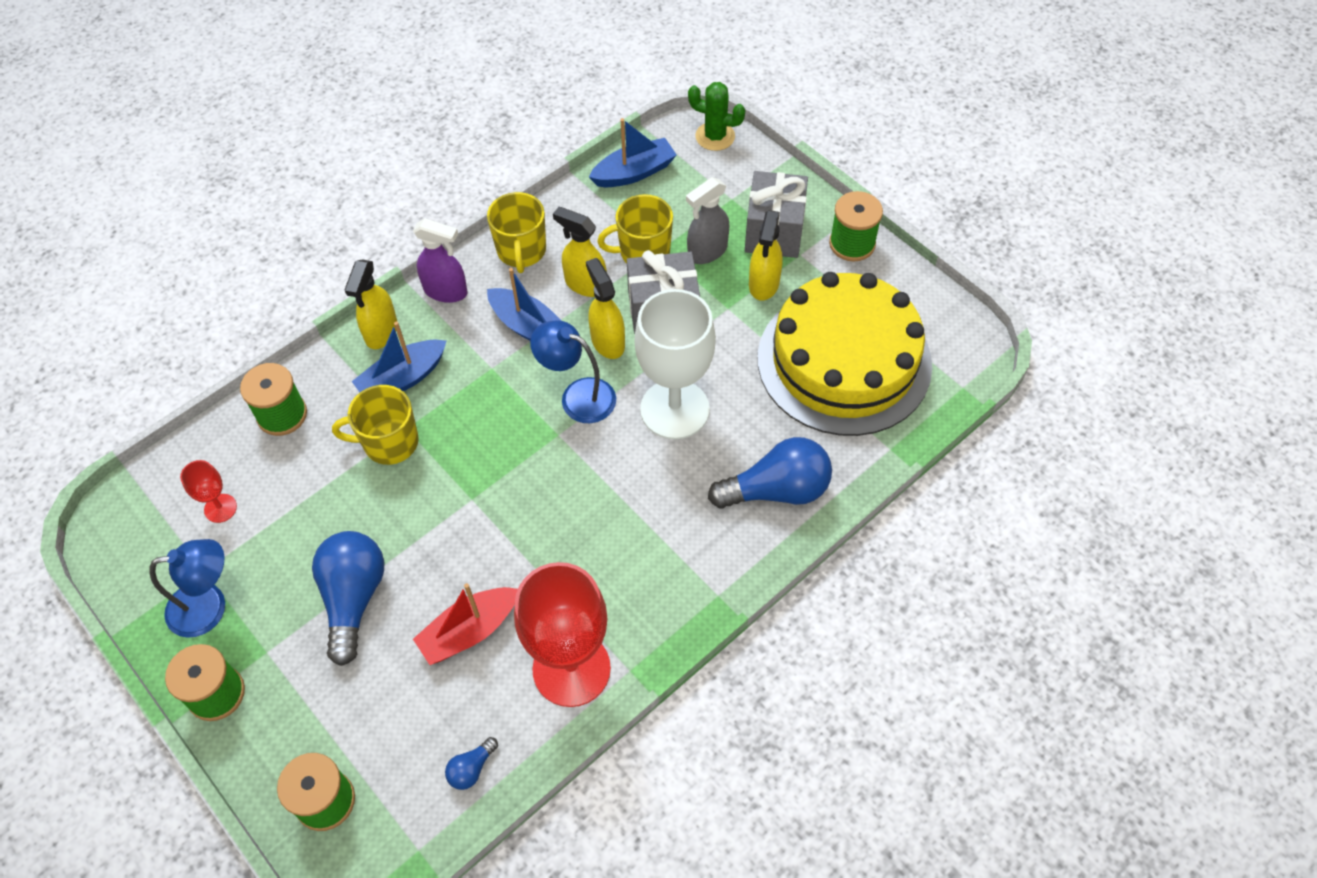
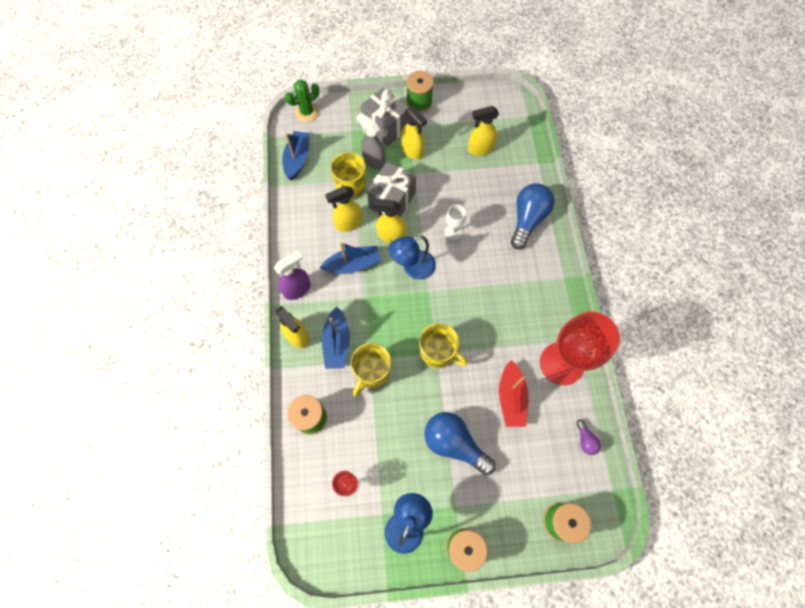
camera: 55 degrees left, 10 degrees up
blue light bulb [445,737,498,790] -> purple light bulb [577,419,601,455]
yellow mug [487,192,546,273] -> yellow mug moved to [419,323,468,368]
white goblet [634,289,716,439] -> white goblet [445,204,466,240], size x0.44
grey spray bottle [686,177,729,264] -> grey spray bottle turned 135 degrees clockwise [356,113,386,170]
yellow cake [758,272,932,436] -> yellow spray bottle [468,106,499,156]

